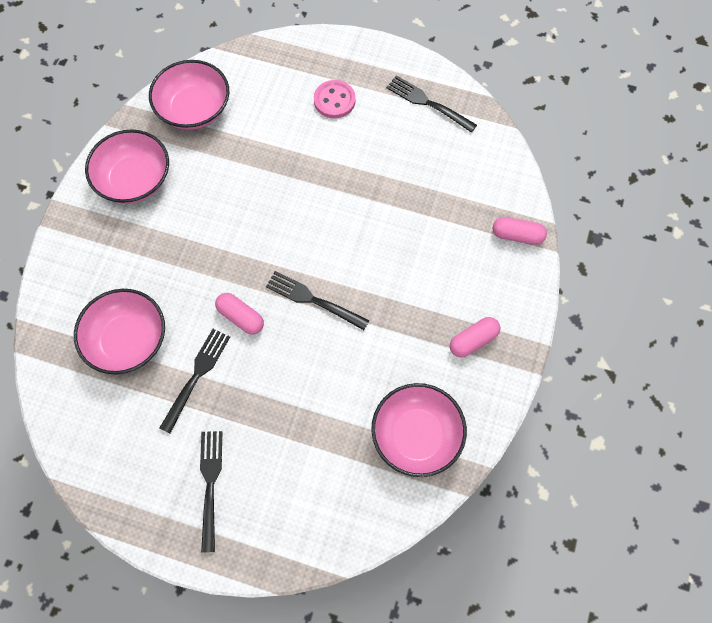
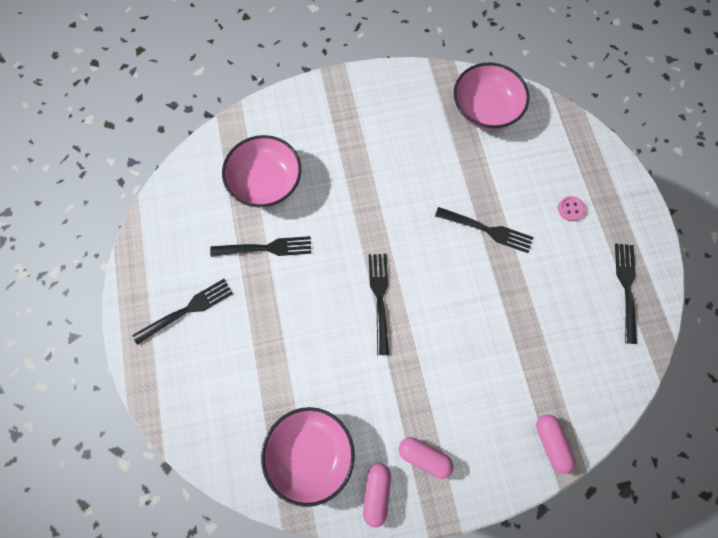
camera: 60 degrees right, 5 degrees up
pink bowl [85,129,169,204] -> none
pink capsule [215,293,264,334] -> pink capsule moved to [363,464,391,527]
pink button [314,80,356,118] -> pink button [558,196,585,221], size x0.63
none -> black fork [435,207,533,253]

